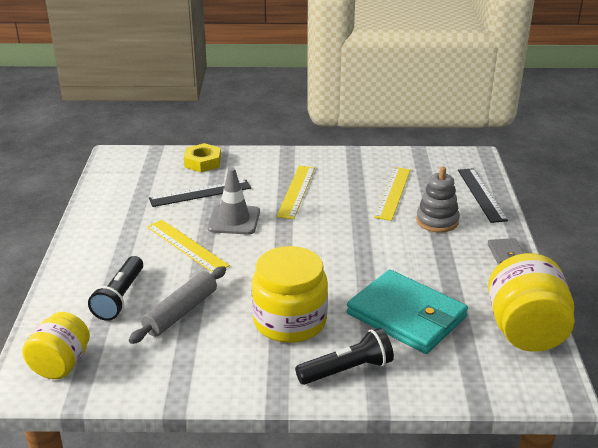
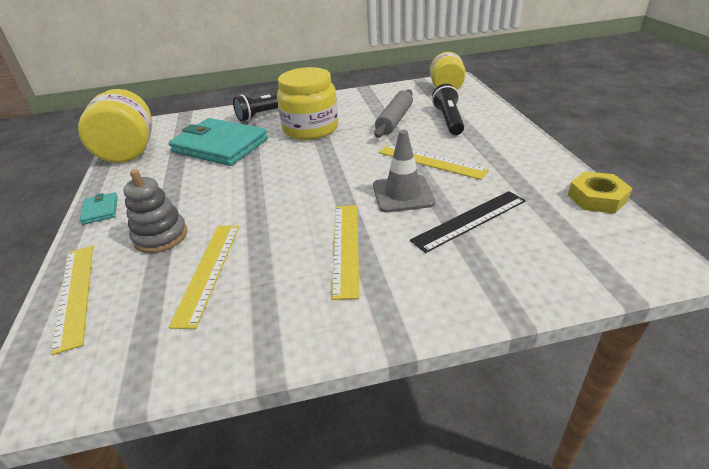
camera: 170 degrees right, 5 degrees up
yellow nut [184,143,221,172] -> yellow nut moved to [568,171,633,214]
black ruler [458,168,508,223] -> yellow ruler [51,246,93,355]
grey wallet [487,238,524,265] -> turquoise wallet [79,192,118,225]

